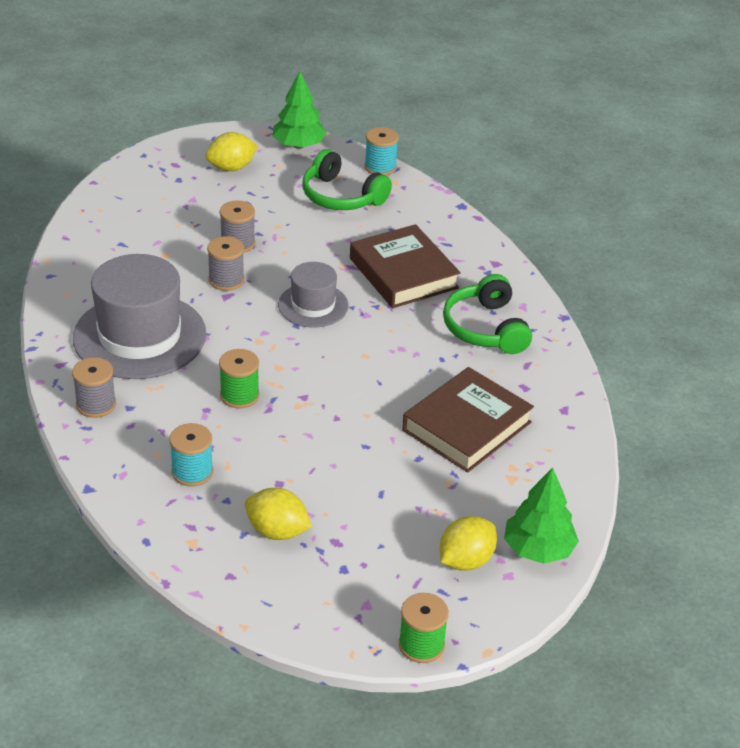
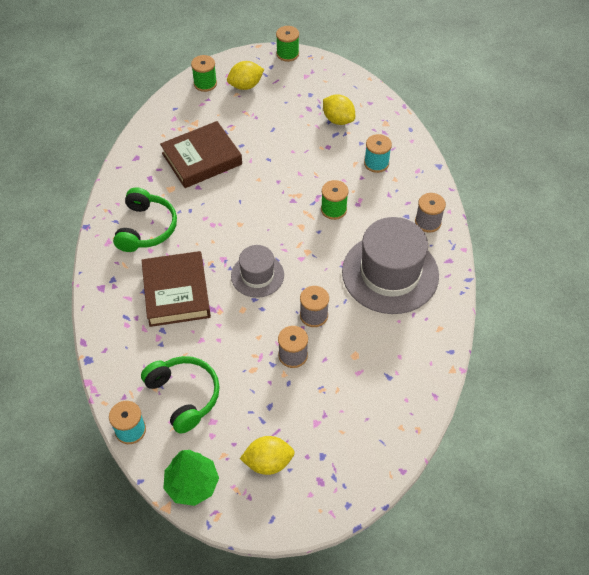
camera: 160 degrees left, 15 degrees up
green tree [504,467,579,564] -> green spool [191,55,217,92]

